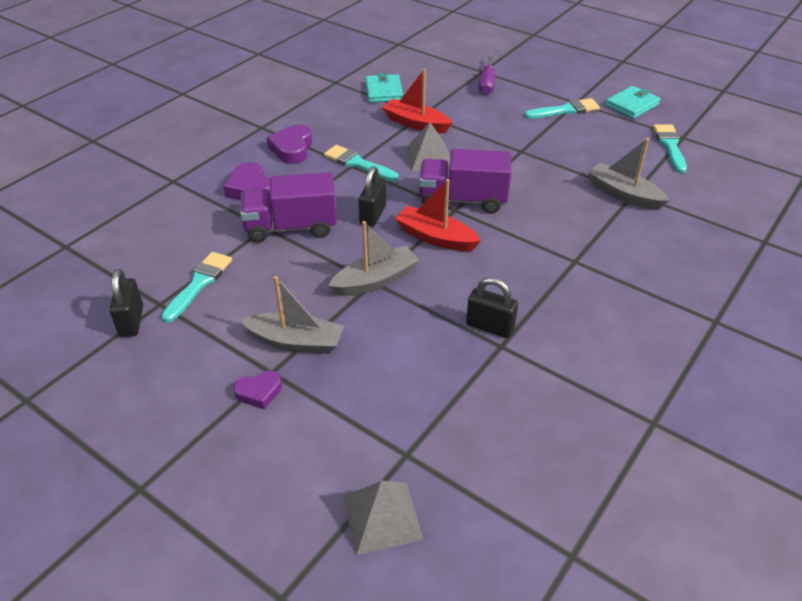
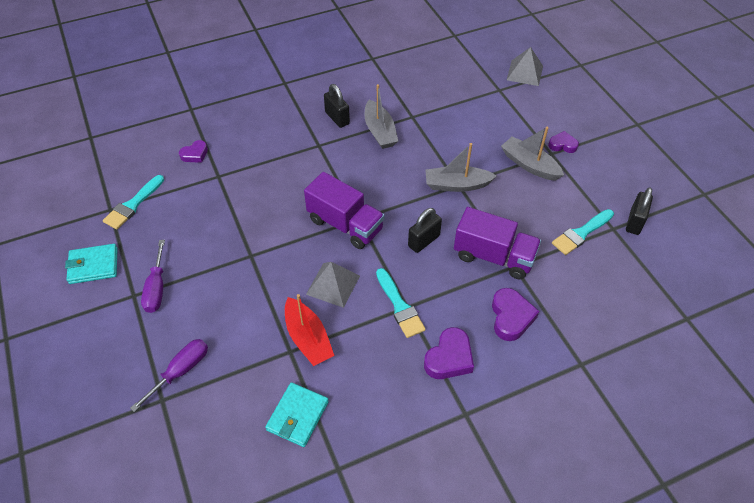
camera: 150 degrees left, 10 degrees up
red boat [395,179,481,251] -> none
black padlock [466,277,518,338] -> black padlock moved to [324,84,350,128]
turquoise brush [524,98,600,119] -> purple screwdriver [141,240,165,313]
grey boat [588,138,670,210] -> grey boat moved to [364,84,398,149]
none -> purple heart [179,140,208,163]

